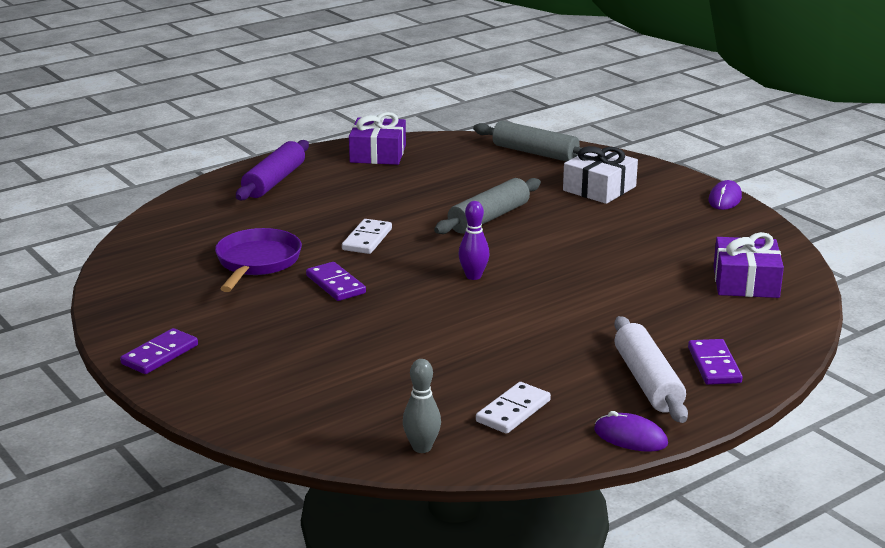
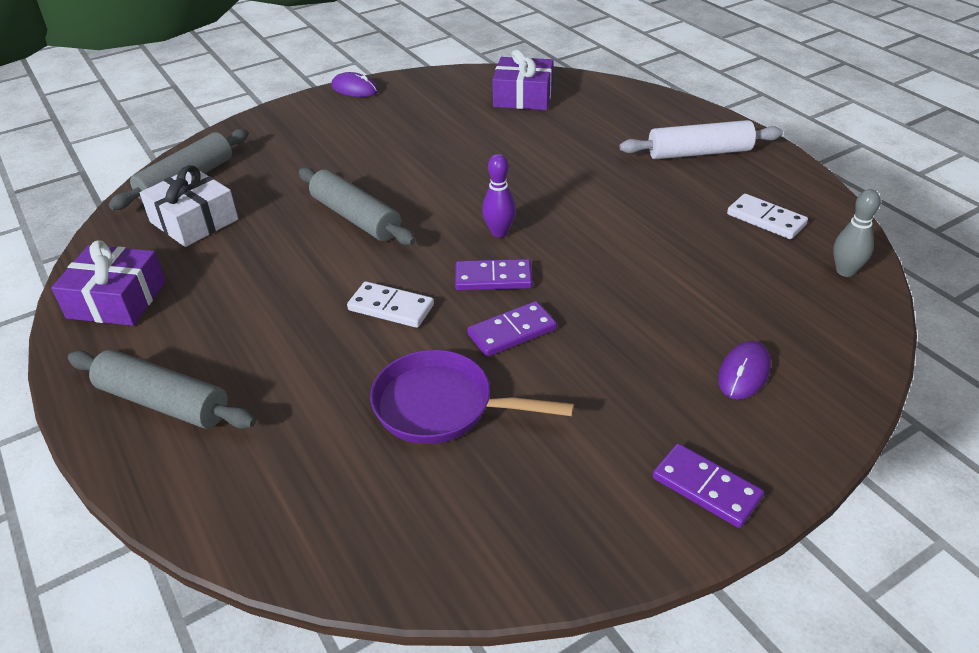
camera: 85 degrees left, 15 degrees up
purple rolling pin [236,140,309,200] -> grey rolling pin [68,350,256,429]
white gift [563,146,638,204] -> white gift moved to [140,165,238,247]
purple mouse [594,411,668,452] -> purple mouse moved to [718,341,771,399]
purple domino [688,339,743,385] -> purple domino moved to [455,259,533,290]

